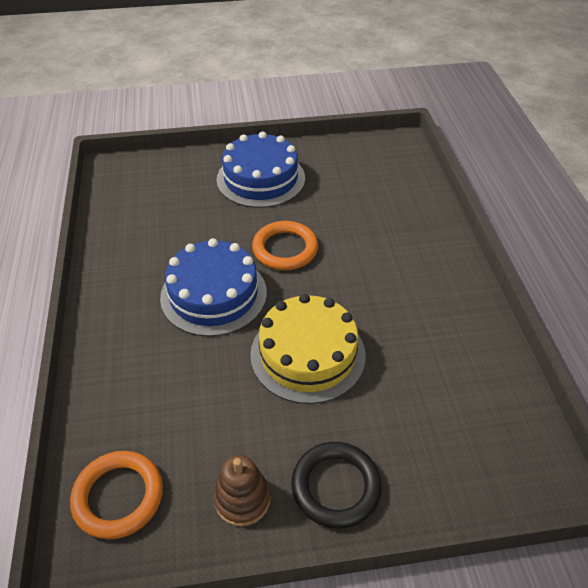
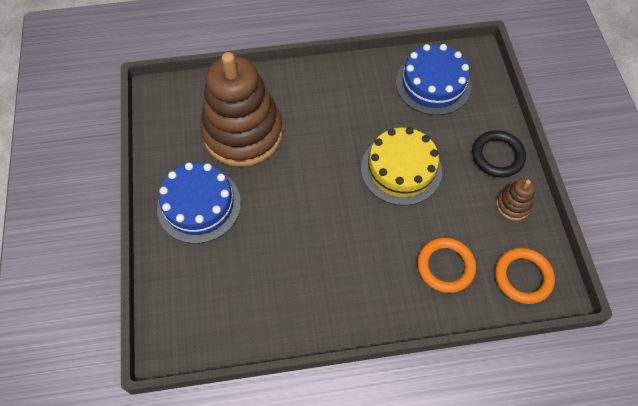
camera: 90 degrees left, 15 degrees up
blue cake [160,238,267,337] -> blue cake moved to [396,44,471,115]
orange ring [252,221,318,270] -> orange ring moved to [417,238,476,293]
none -> brown stacking toy [200,52,283,167]

